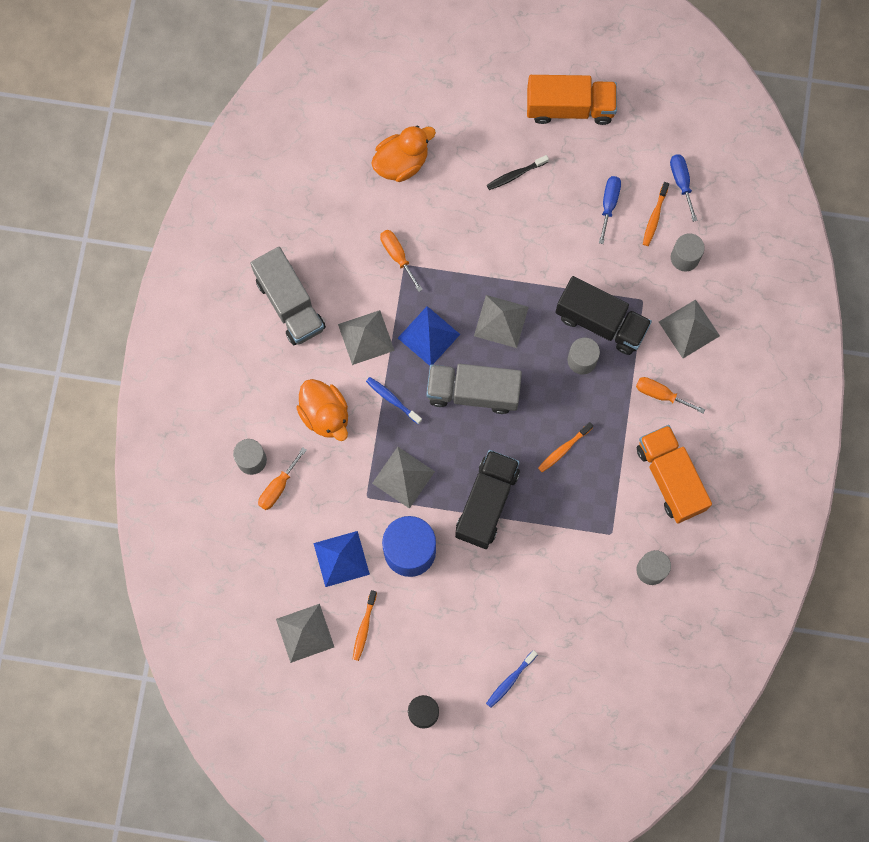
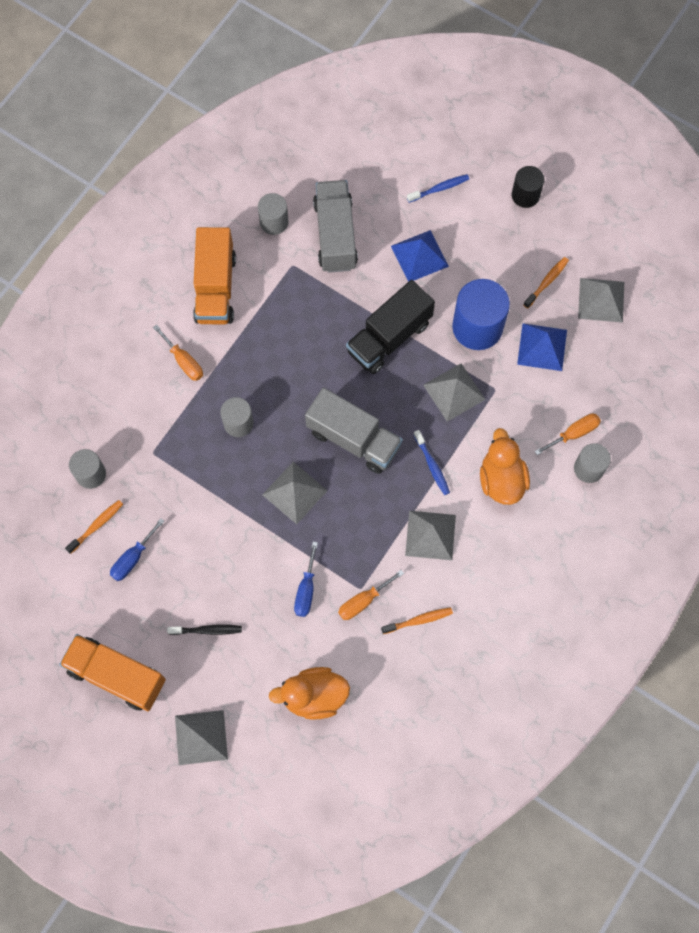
camera: 155 degrees left, 5 degrees down
grey truck [251,247,326,345] -> grey truck moved to [313,180,358,273]
orange screwdriver [380,230,423,292] -> orange screwdriver turned 60 degrees clockwise [338,570,404,620]
blue pyramid [398,306,460,366] -> blue pyramid moved to [391,230,449,282]
orange toothbrush [538,422,593,472] -> orange toothbrush moved to [381,607,453,634]
black truck [555,276,652,355] -> none
grey pyramid [659,299,720,358] -> grey pyramid moved to [175,710,228,765]
blue screwdriver [670,154,697,222] -> blue screwdriver moved to [294,542,318,617]

